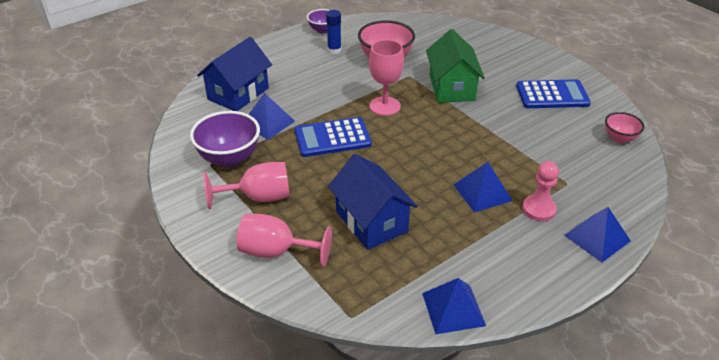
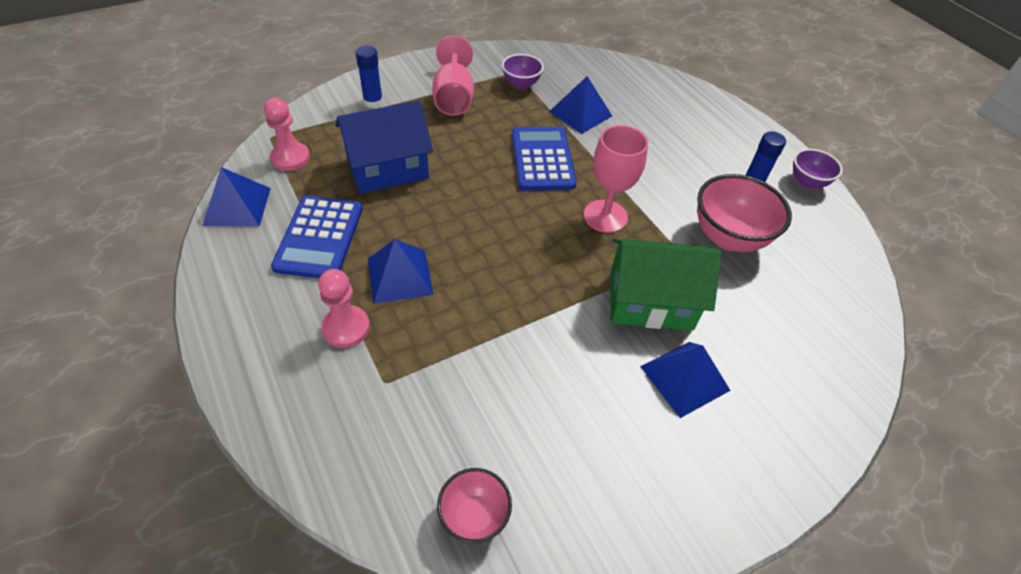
camera: 95 degrees right, 10 degrees up
purple bowl [190,111,260,167] -> purple bowl [502,54,544,89], size x0.57
blue house [197,37,272,111] -> none
pink goblet [236,214,332,267] -> blue glue stick [356,46,383,108]
blue calculator [516,79,591,108] -> blue calculator moved to [271,196,363,278]
blue pyramid [564,207,631,262] -> blue pyramid moved to [640,342,731,418]
none -> pink pawn [264,98,310,171]

